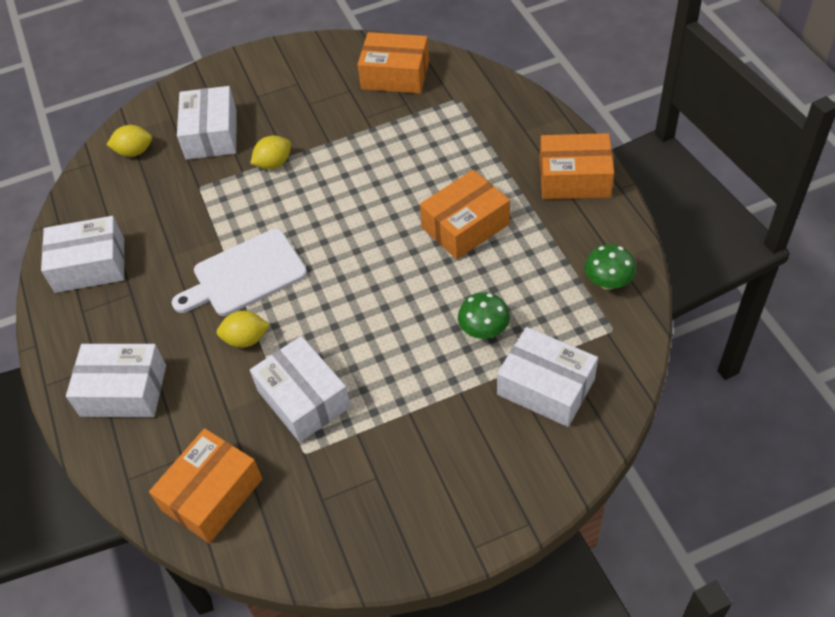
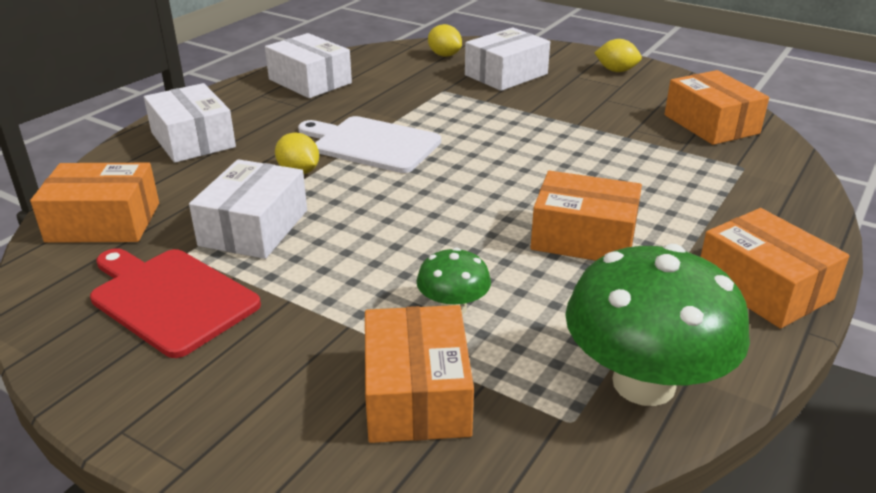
camera: 50 degrees right, 20 degrees down
yellow lemon [250,136,291,169] -> yellow lemon moved to [594,39,642,72]
white box [497,327,598,427] -> orange box [365,305,474,443]
green mushroom [585,244,636,290] -> green mushroom [565,244,750,406], size x2.07
none -> red cutting board [90,248,261,358]

